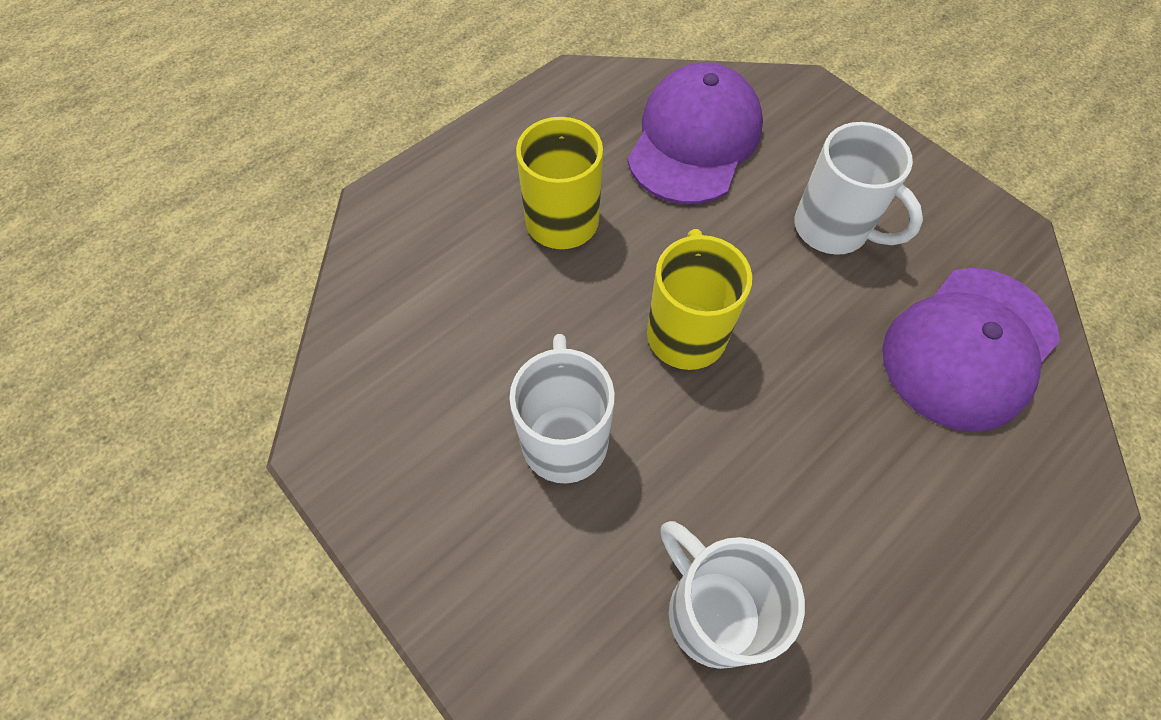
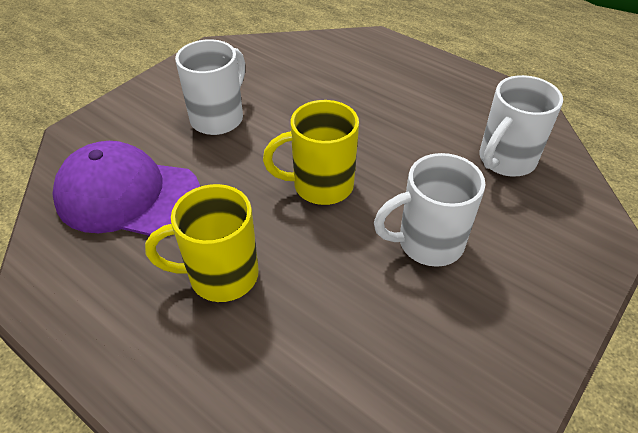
camera: 100 degrees left, 15 degrees down
purple cap [882,268,1060,432] -> none

